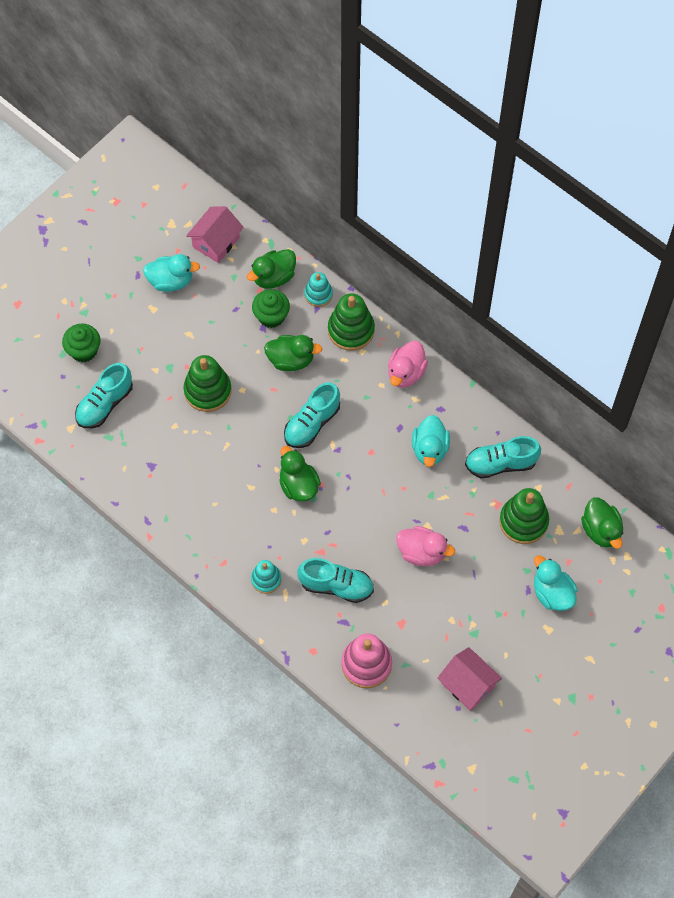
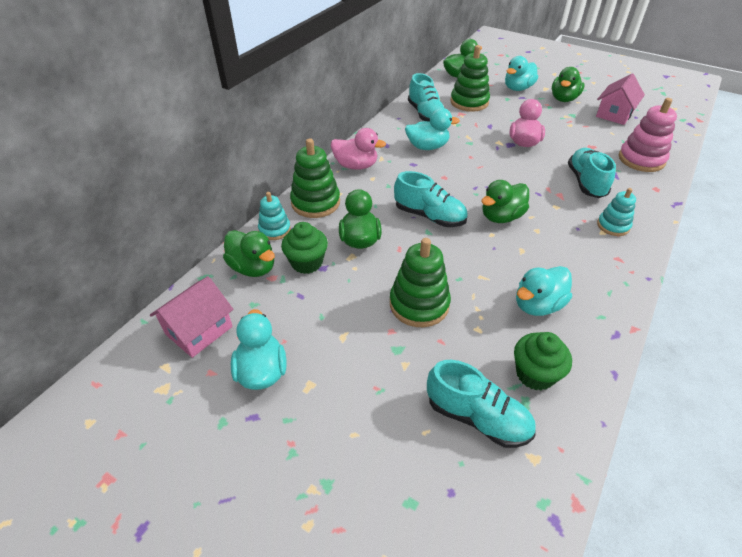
camera: 100 degrees left, 20 degrees down
green cupcake [62,324,101,362] -> green cupcake moved to [514,332,572,390]
pink house [186,206,244,263] -> pink house turned 75 degrees counterclockwise [150,276,233,358]
none -> turquoise duck [516,266,572,316]
none -> green duck [552,67,585,102]

